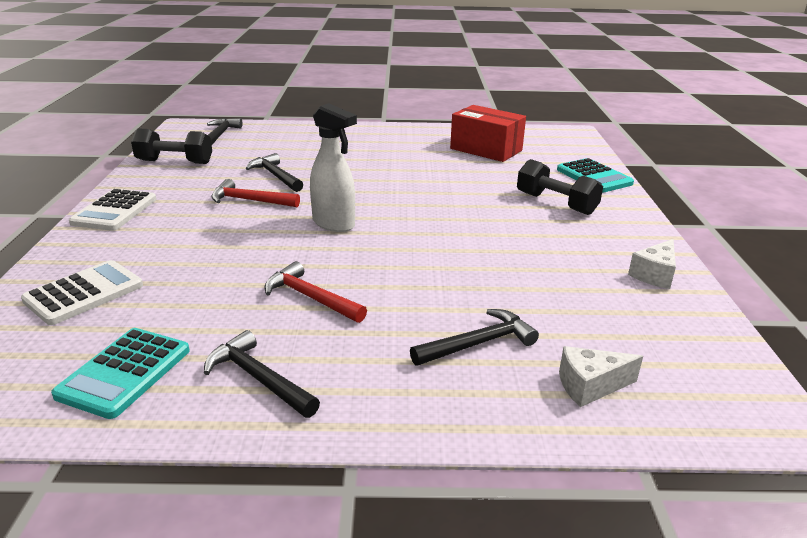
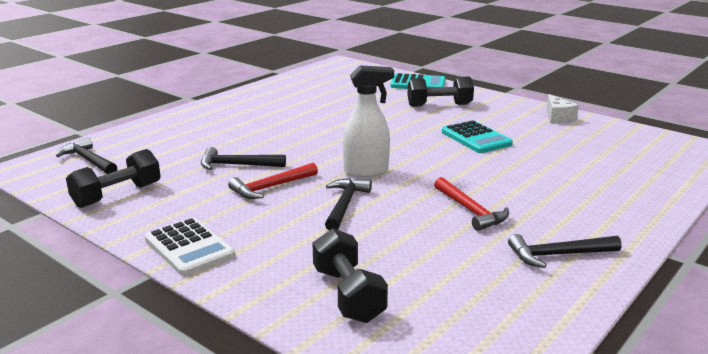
camera: 50 degrees left, 5 degrees down
white calculator [21,260,143,325] -> black dumbbell [312,228,388,323]
turquoise calculator [51,328,190,419] -> turquoise calculator moved to [442,120,513,153]
red hammer [264,261,367,323] -> red hammer turned 105 degrees counterclockwise [434,177,509,231]
black hammer [410,309,539,366] -> black hammer moved to [325,178,372,230]
red box [450,105,526,162] -> none
white cheese [559,346,643,407] -> none

